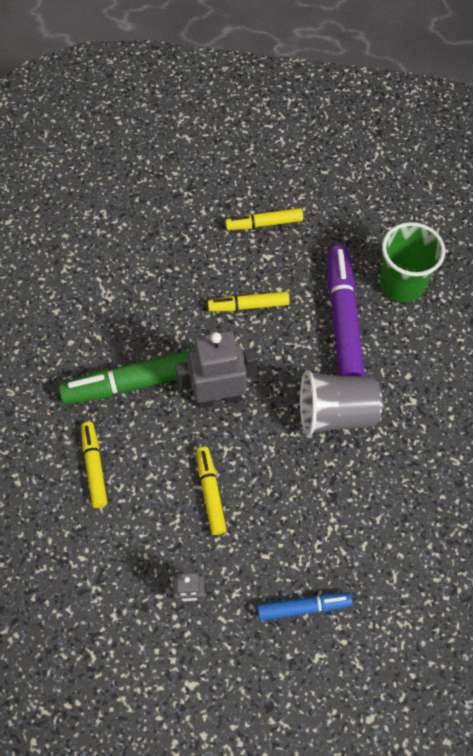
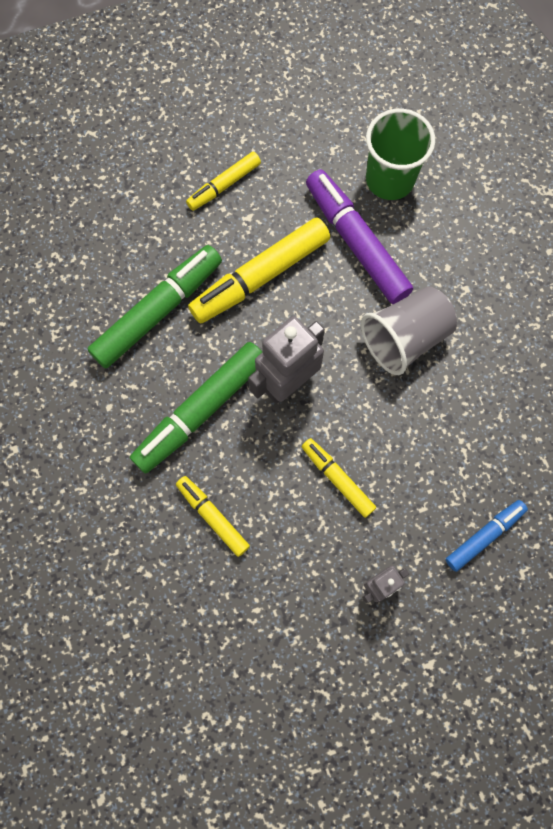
camera: 30 degrees left, 10 degrees up
yellow marker [208,291,290,312] -> yellow marker [188,218,330,324], size x1.77
none -> green marker [88,245,222,368]

